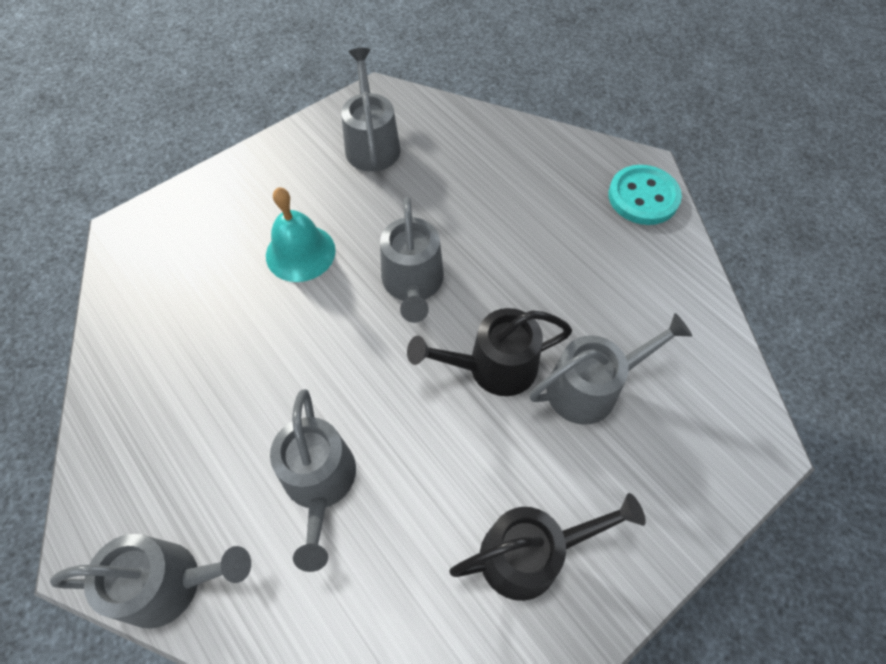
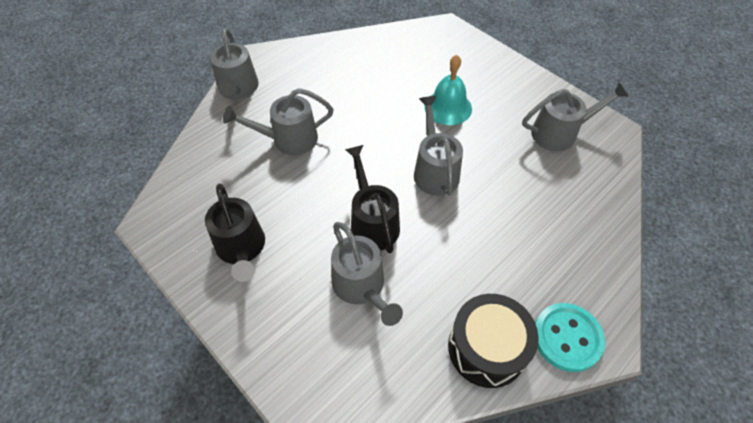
camera: 85 degrees right, 5 degrees down
grey watering can [380,197,444,323] -> grey watering can turned 90 degrees clockwise [414,96,463,196]
none -> black drum [448,294,539,388]

